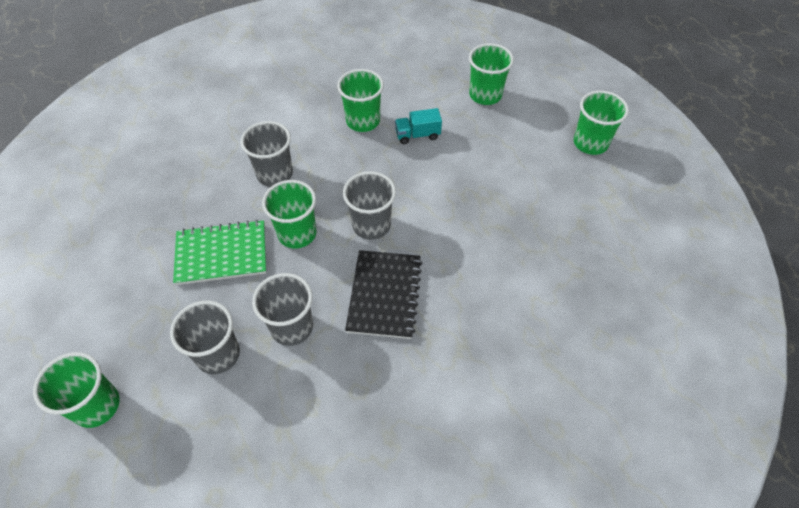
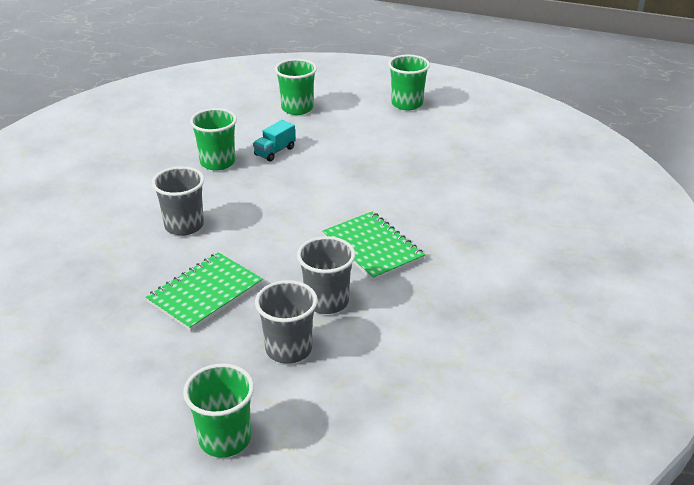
camera: 40 degrees left, 20 degrees down
green cup [262,180,317,249] -> none
grey cup [343,171,396,240] -> none
black notebook [345,250,422,339] -> green notebook [322,211,425,281]

